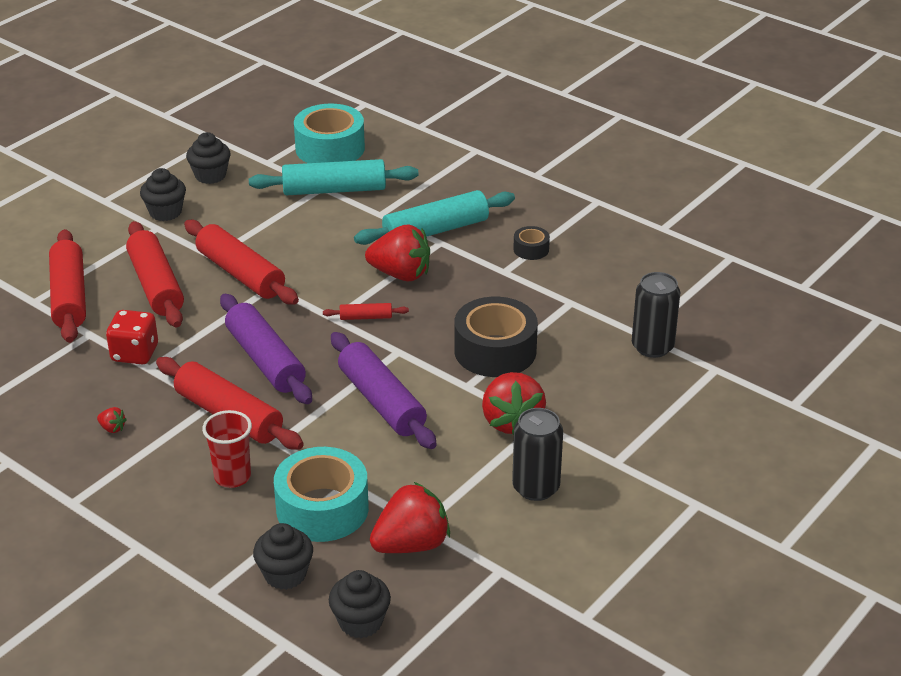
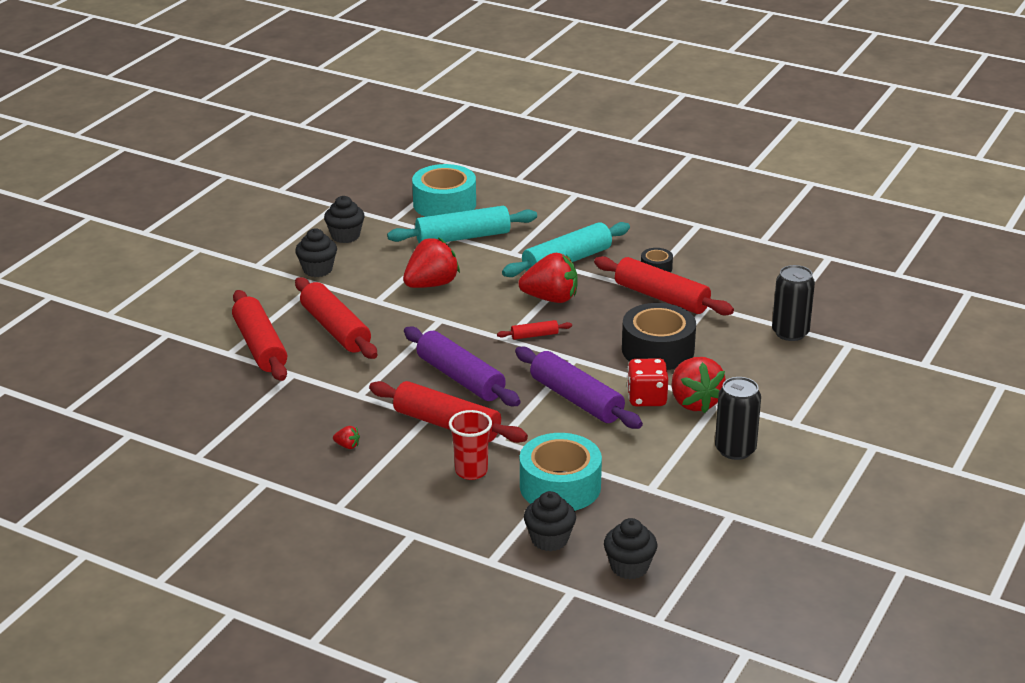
camera: 10 degrees left, 5 degrees down
red dice [106,310,158,364] -> red dice moved to [627,358,668,406]
red rolling pin [184,220,299,305] -> red rolling pin moved to [594,256,734,315]
red strawberry [370,482,450,553] -> red strawberry moved to [403,237,460,288]

